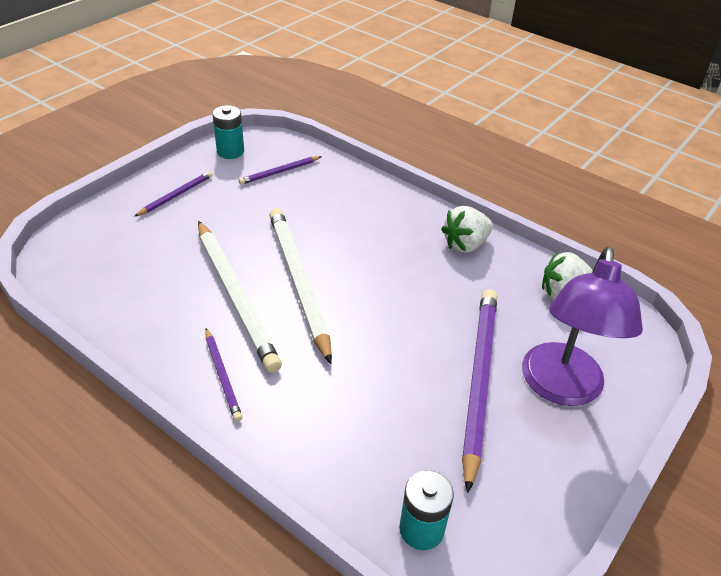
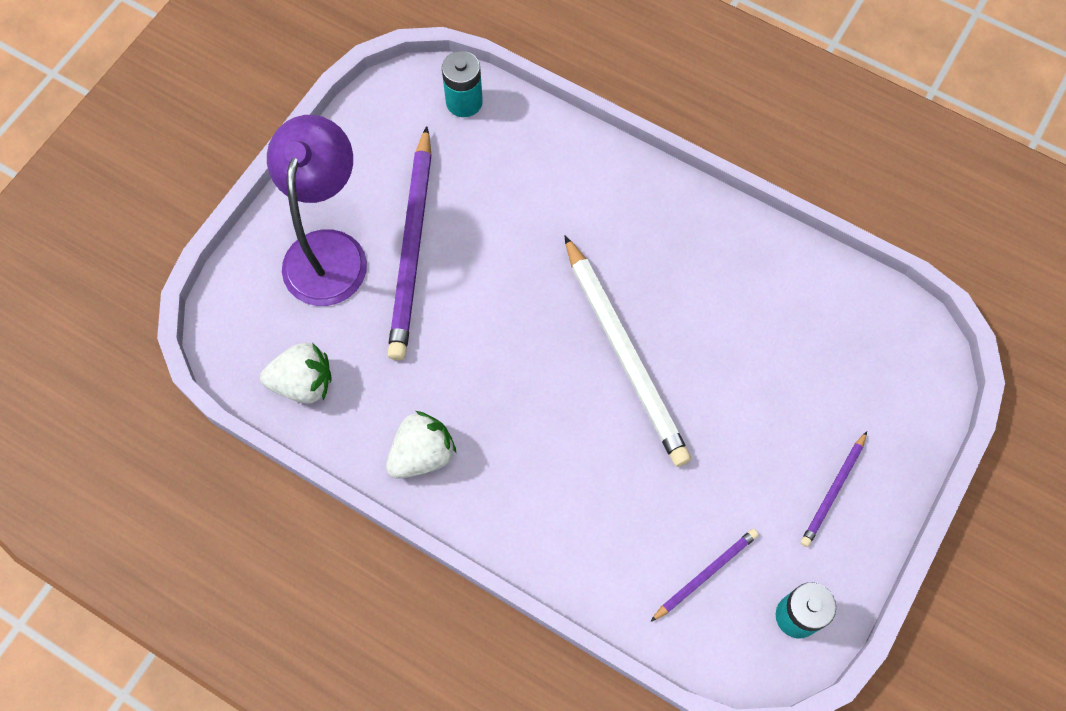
camera: 175 degrees right, 25 degrees up
white pencil [198,221,282,373] -> none
purple pencil [205,328,243,422] -> none

